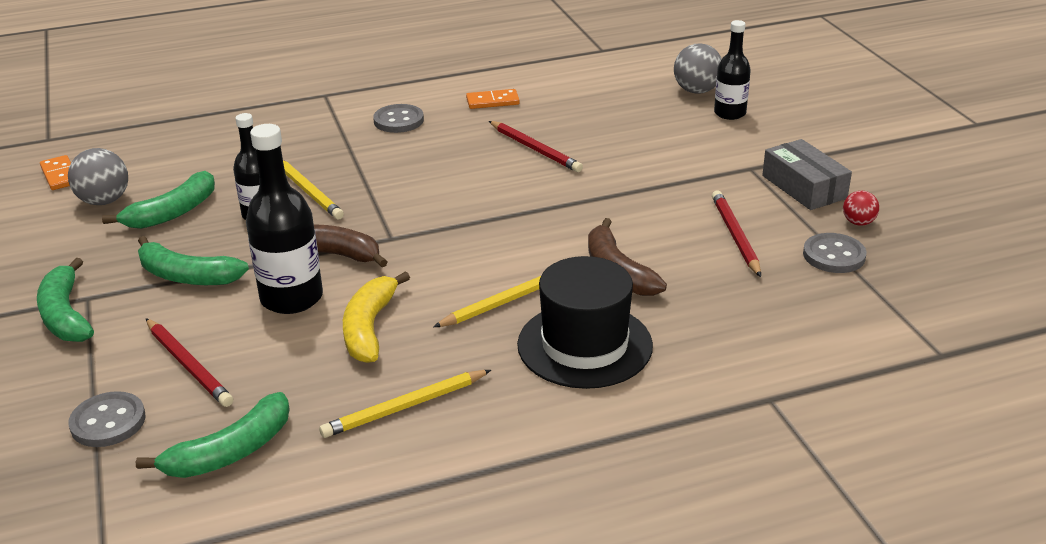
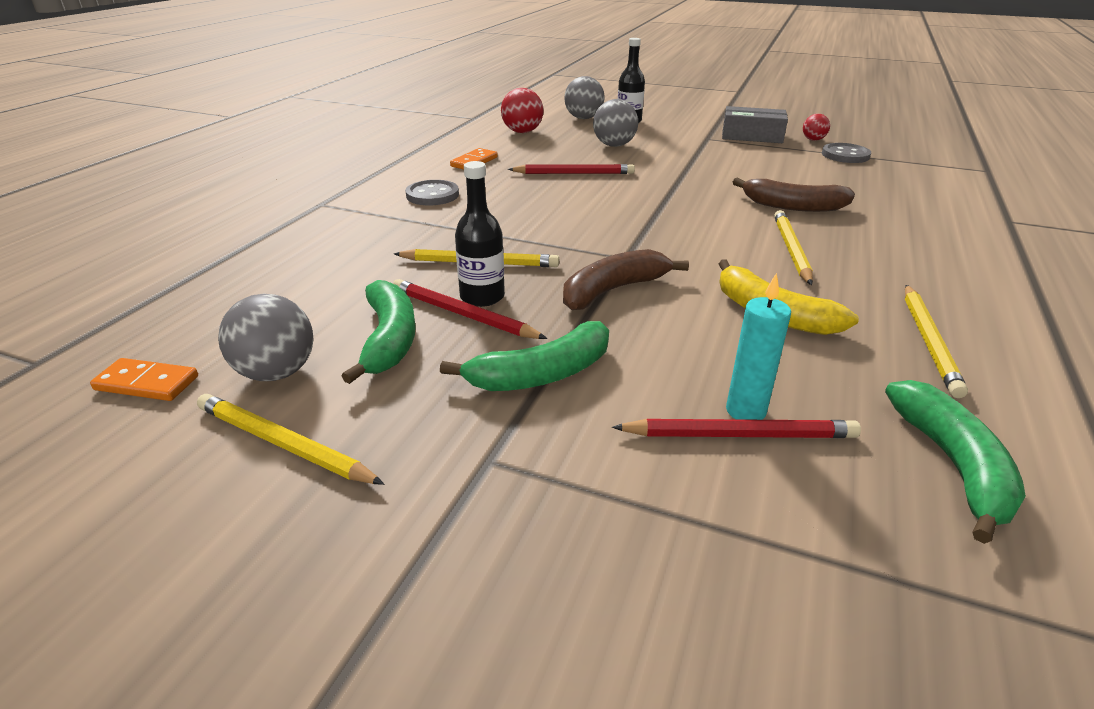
camera: 50 degrees left, 0 degrees up
green banana [37,258,94,342] -> none
grey button [69,391,146,447] -> none
black bottle [246,124,323,314] -> none
black hat [517,256,653,389] -> none
red pencil [712,190,761,277] -> red pencil moved to [393,279,547,339]
none -> yellow pencil [197,394,384,485]
none -> red ball [501,88,543,133]
none -> grey ball [593,99,638,147]
none -> turquoise candle [726,273,791,420]

